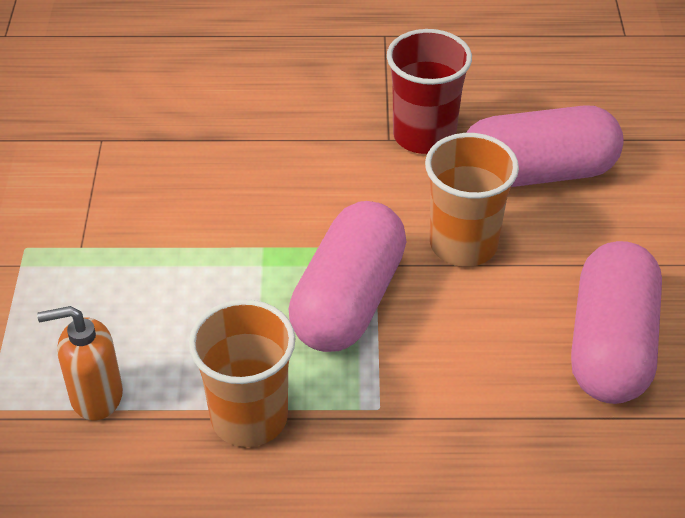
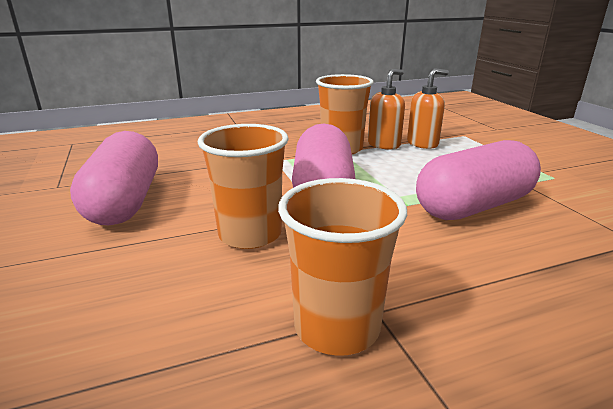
camera: 160 degrees right, 20 degrees down
red cup [387,29,472,154] -> orange cup [278,178,407,356]
pink capsule [466,105,624,187] -> pink capsule moved to [416,140,541,220]
none -> orange soap dispenser [368,69,405,150]

